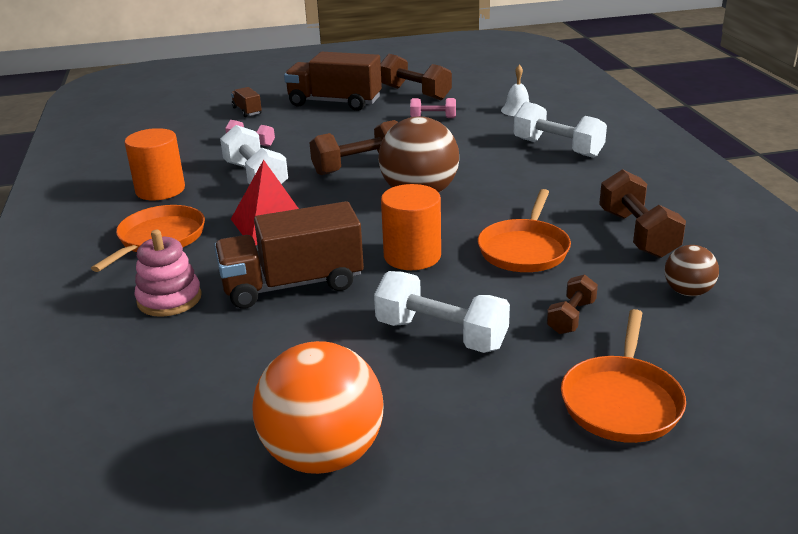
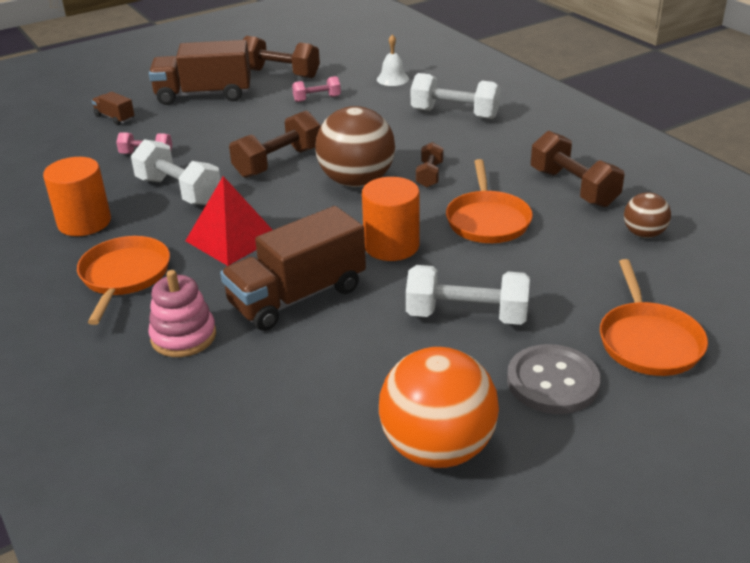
camera: 20 degrees left, 5 degrees up
brown dumbbell [547,274,598,334] -> brown dumbbell moved to [416,142,443,188]
none -> grey button [507,344,601,414]

